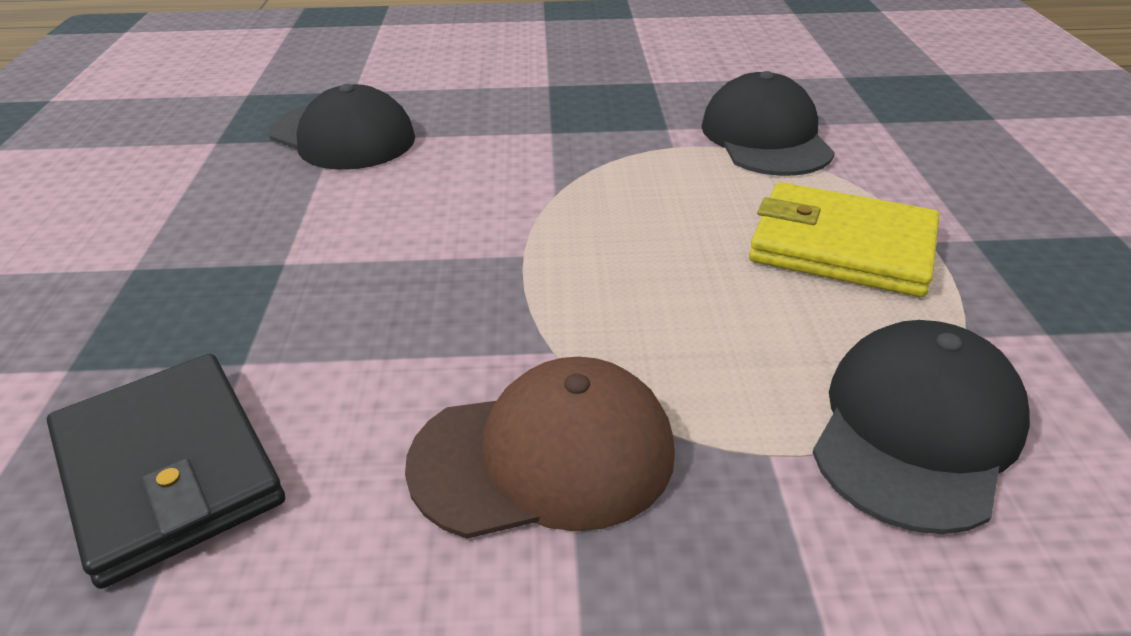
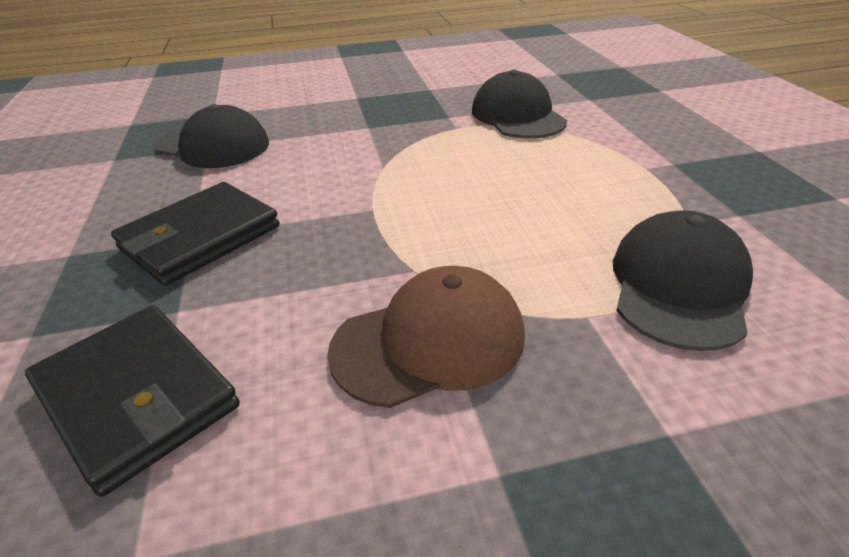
camera: 10 degrees left, 0 degrees up
yellow wallet [749,182,939,297] -> none
none -> black wallet [111,182,279,286]

